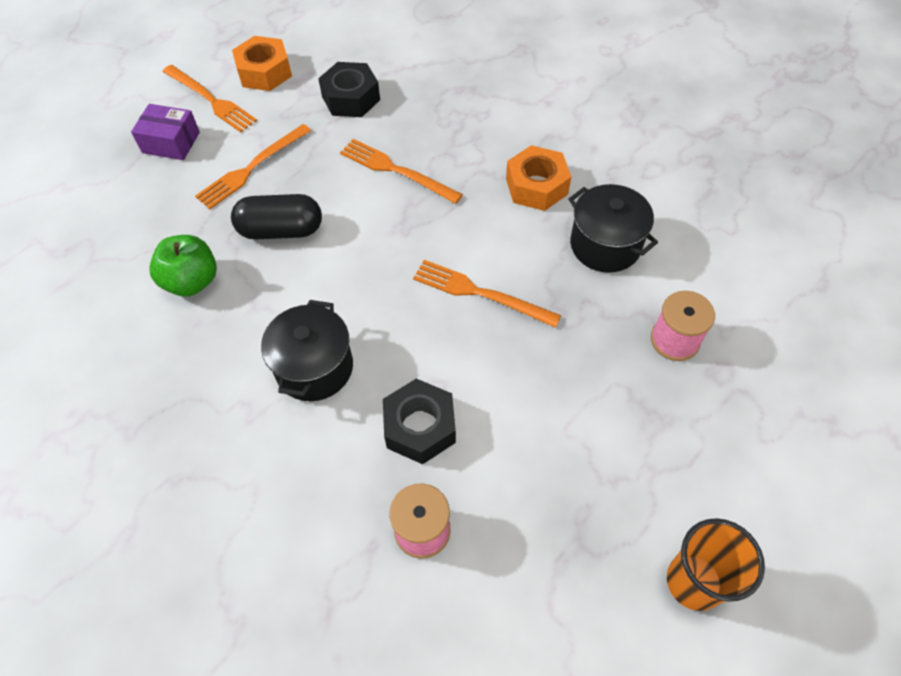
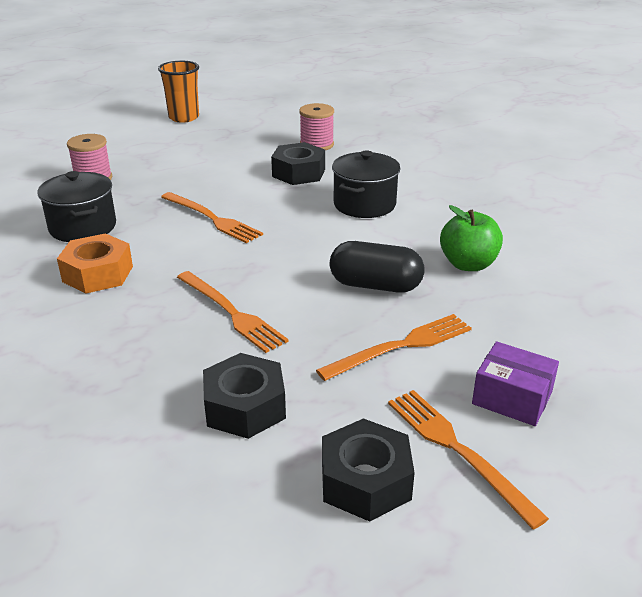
camera: 165 degrees left, 25 degrees down
orange nut [232,36,292,91] -> black nut [322,418,415,522]

